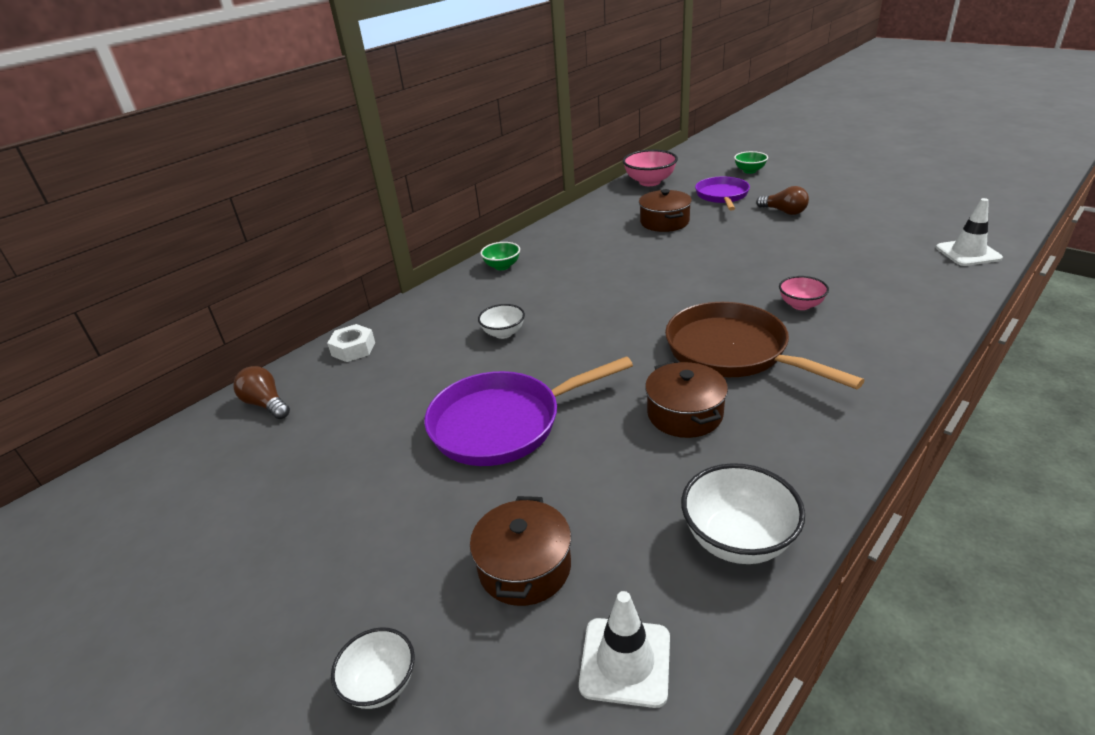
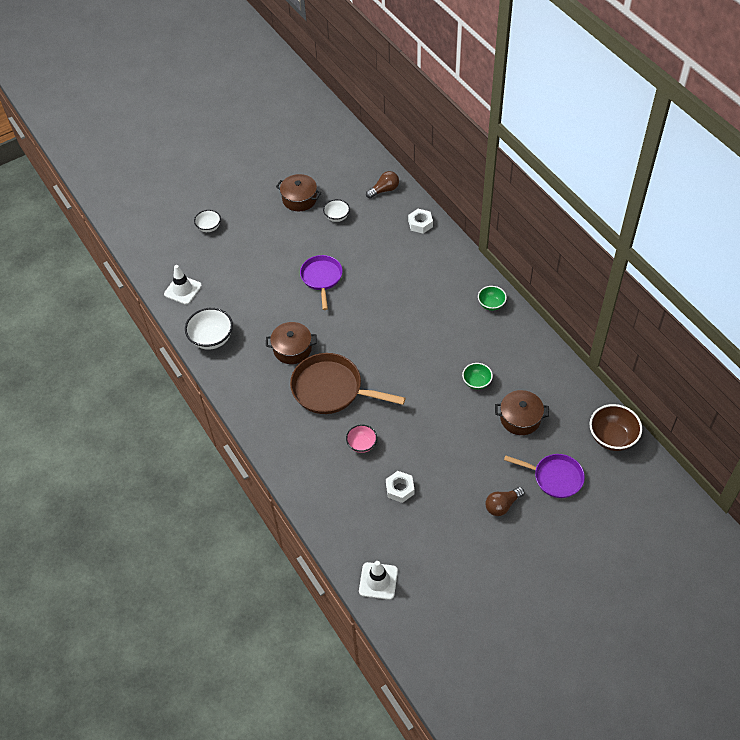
camera: 105 degrees right, 20 degrees up
purple pan [424,356,633,466] -> purple pan [300,255,343,310], size x0.65
brown pot [470,496,571,606] -> brown pot moved to [276,174,321,211]
white bowl [478,304,525,339] -> white bowl moved to [323,199,350,222]
pink bowl [623,150,678,186] -> brown bowl [590,404,642,451]
brown pan [665,302,865,389] -> brown pan turned 135 degrees counterclockwise [290,353,406,414]
green bowl [734,151,768,174] -> green bowl moved to [462,363,493,390]
none -> white nut [386,471,415,503]

